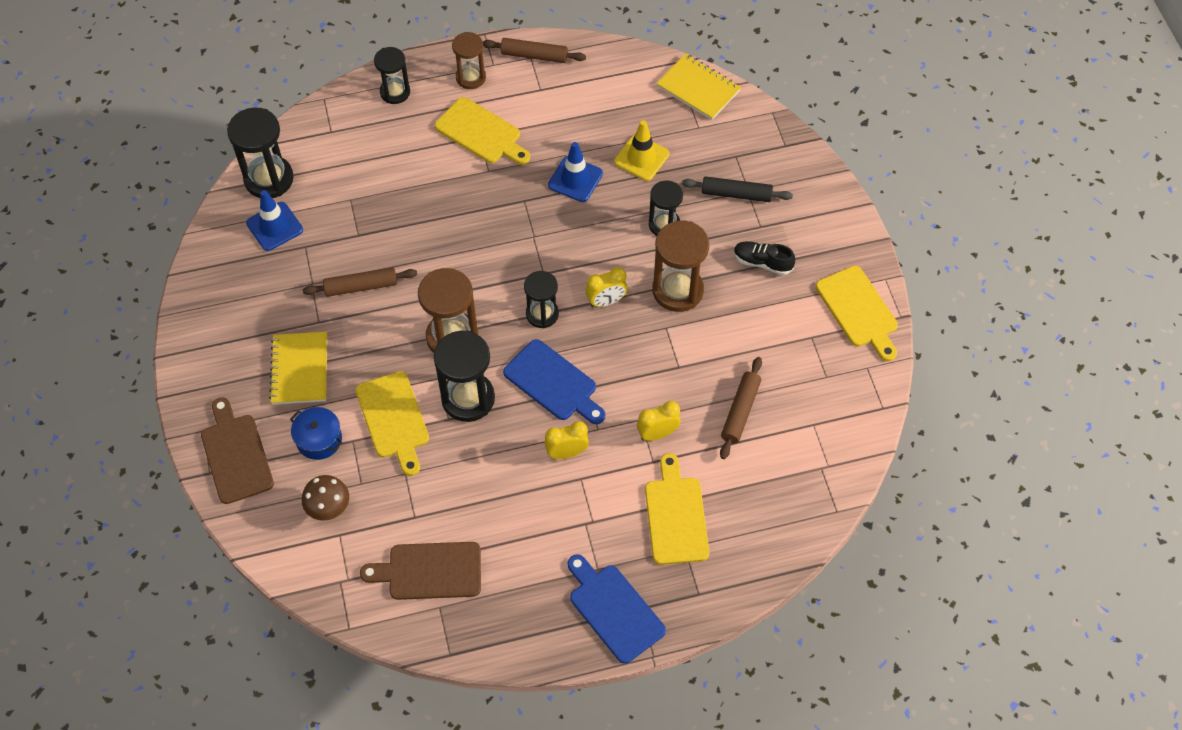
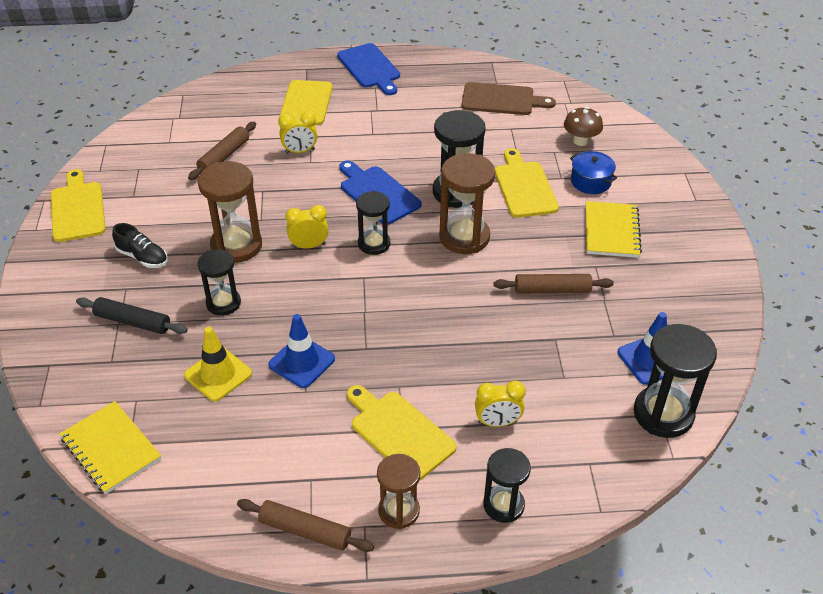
camera: 170 degrees left, 15 degrees down
brown cutting board [201,397,274,504] -> none
yellow clock [544,421,589,459] -> yellow clock moved to [475,381,526,427]

